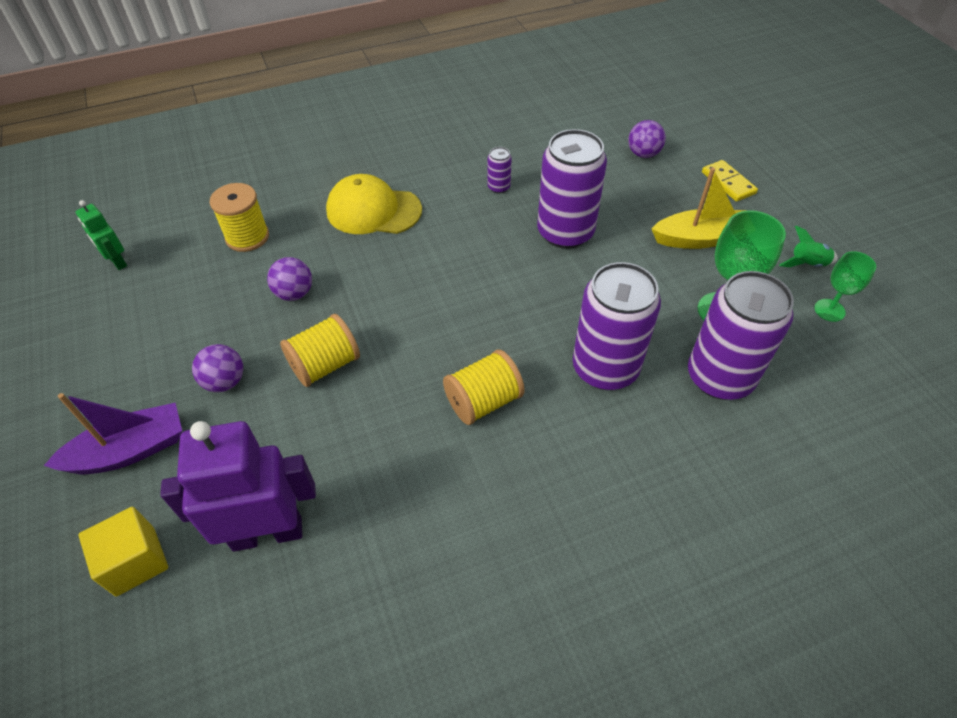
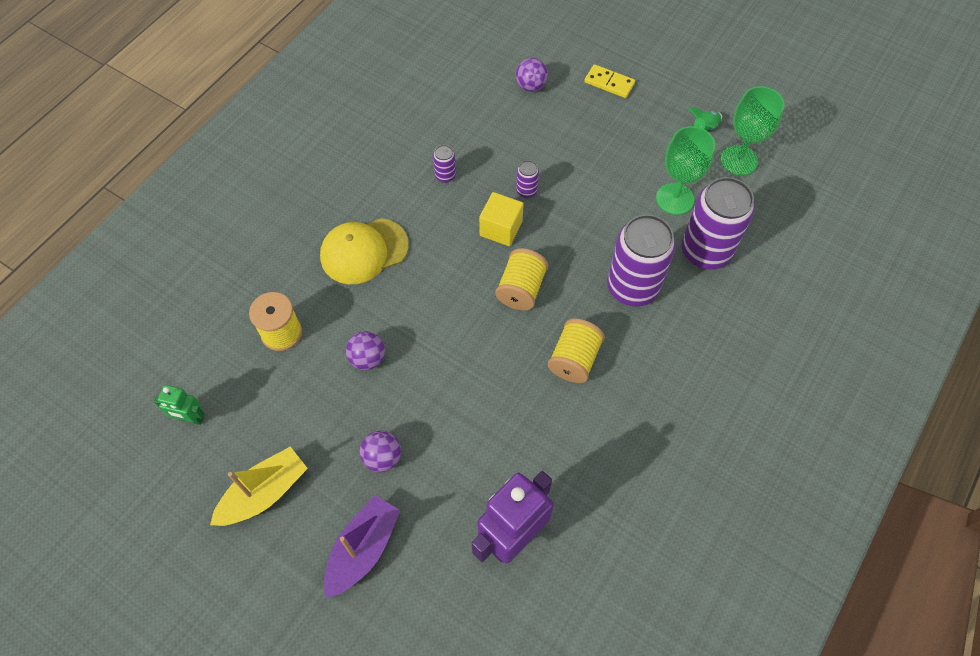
camera: 35 degrees left, 10 degrees up
yellow cube [78,507,168,596] -> yellow cube moved to [479,192,524,246]
yellow spool [280,314,360,387] -> yellow spool moved to [495,248,548,310]
purple can [537,129,607,249] -> purple can [516,160,539,198], size x0.43
yellow boat [651,167,746,249] -> yellow boat moved to [210,447,308,526]
green goblet [814,251,876,322] -> green goblet [720,86,785,175], size x1.63

